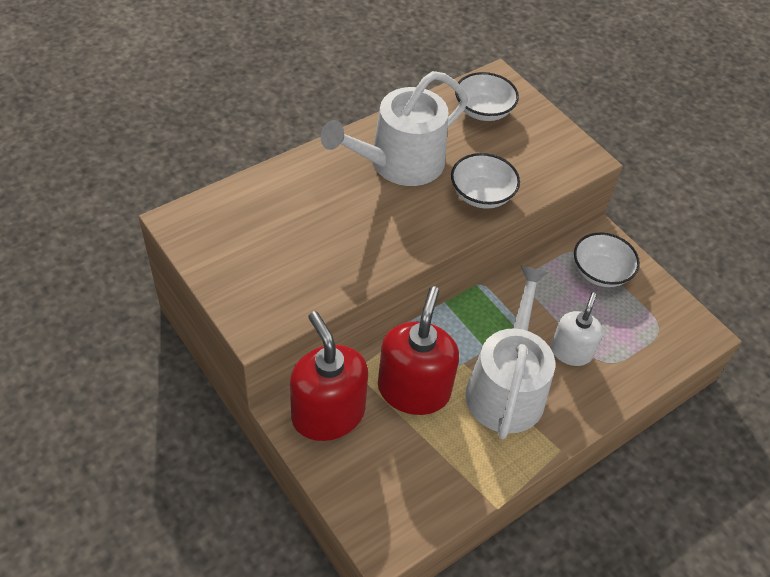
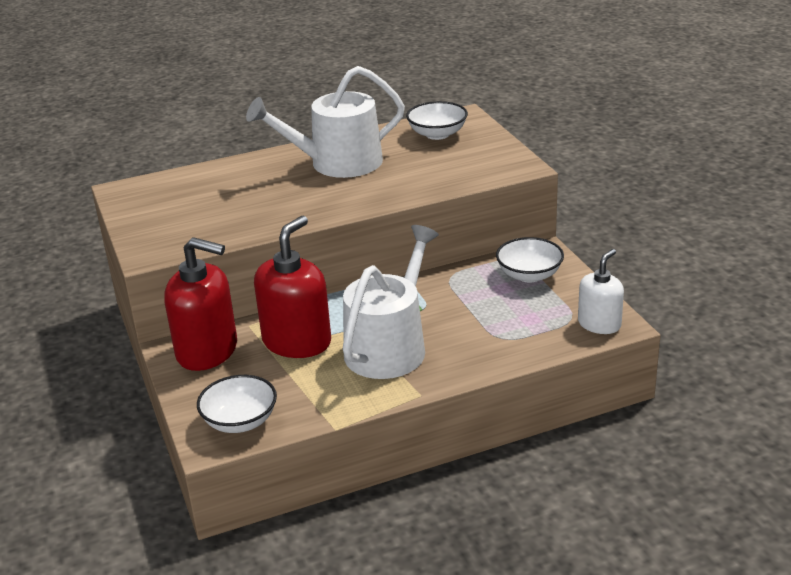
camera: 20 degrees right, 20 degrees down
red soap dispenser [290,311,368,441] -> red soap dispenser turned 120 degrees clockwise [164,237,237,371]
white bowl [451,153,520,209] -> white bowl moved to [197,375,277,433]
white soap dispenser [551,293,603,366] -> white soap dispenser moved to [578,249,624,334]

